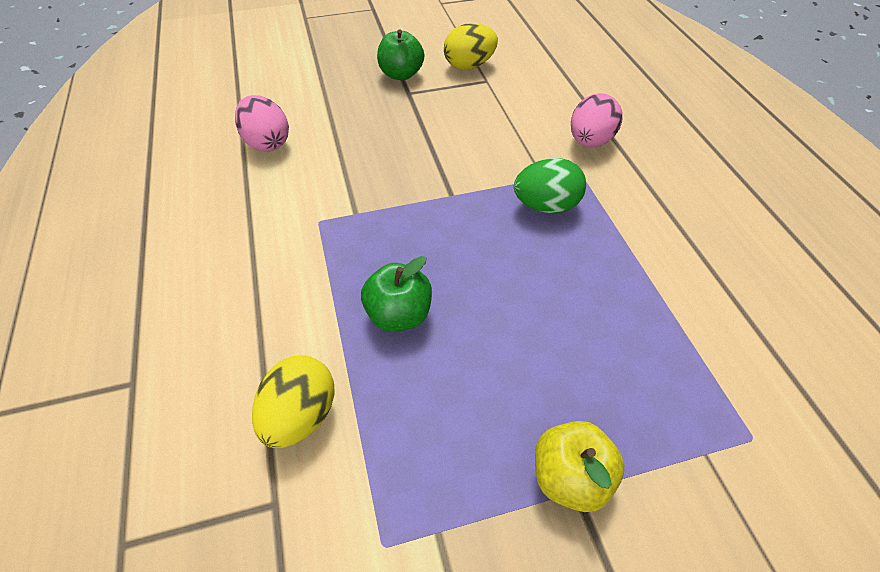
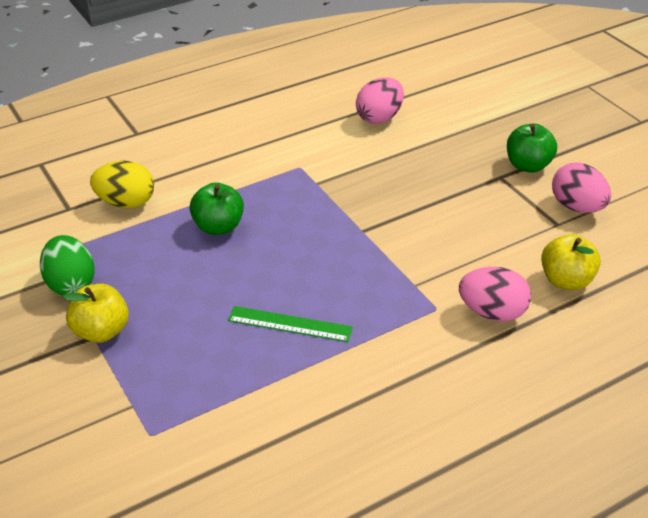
camera: 75 degrees right, 10 degrees down
yellow egg [444,23,498,70] -> pink egg [552,162,611,213]
green egg [514,158,586,213] -> green egg moved to [40,235,95,295]
none -> green ruler [228,306,353,342]
none -> yellow apple [541,234,601,290]

